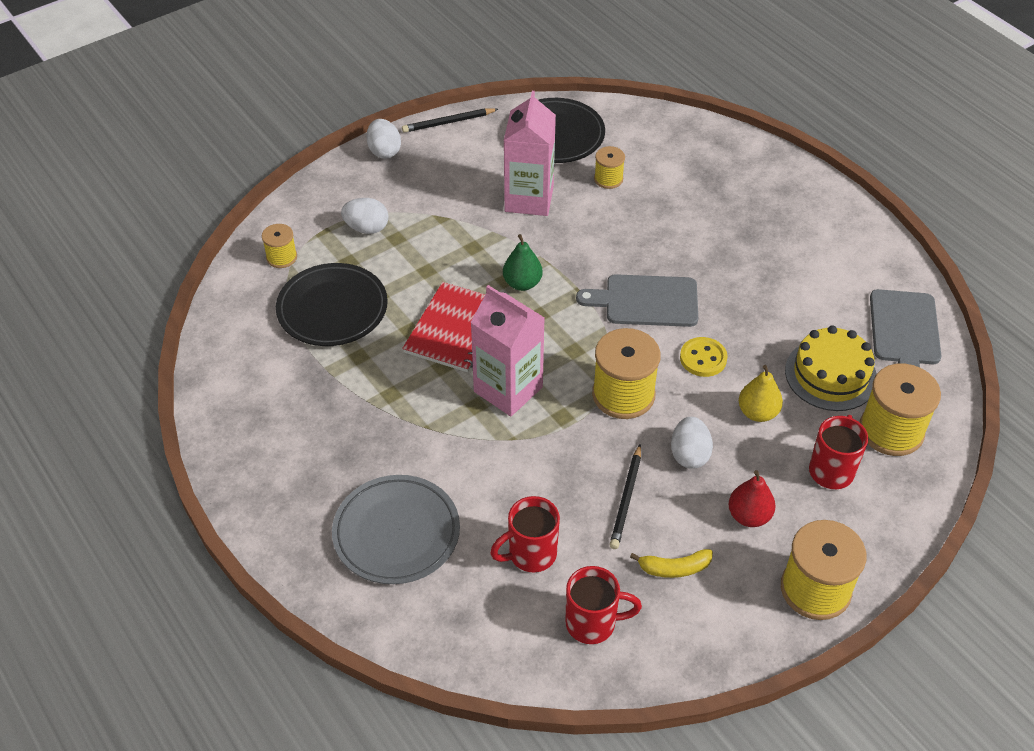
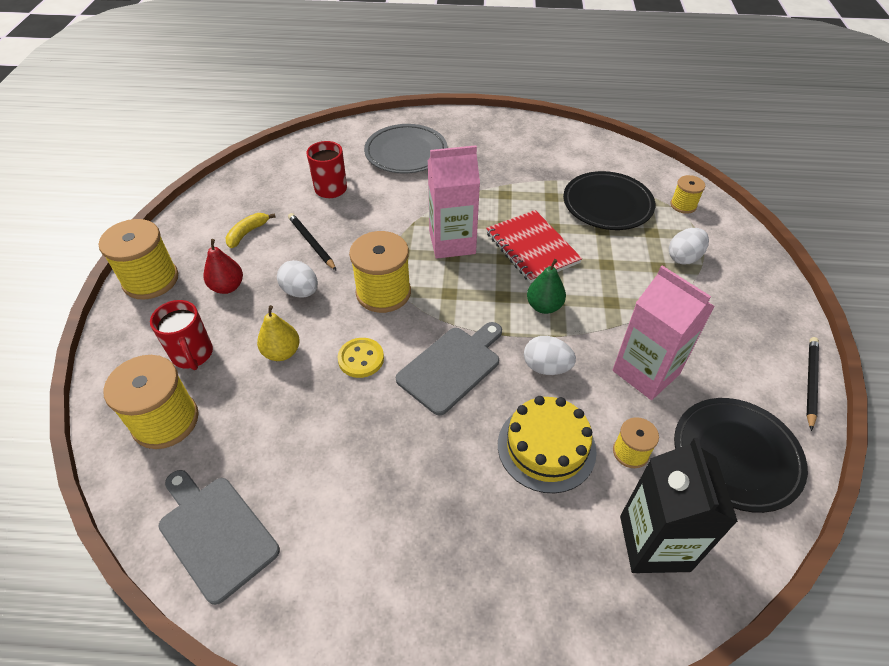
camera: 130 degrees right, 0 degrees up
white egg [366,119,401,159] -> white egg moved to [524,336,576,375]
red mug [565,566,642,644] -> none
yellow cake [785,325,877,411] -> yellow cake moved to [498,396,597,493]
none -> black carton [620,438,738,573]

